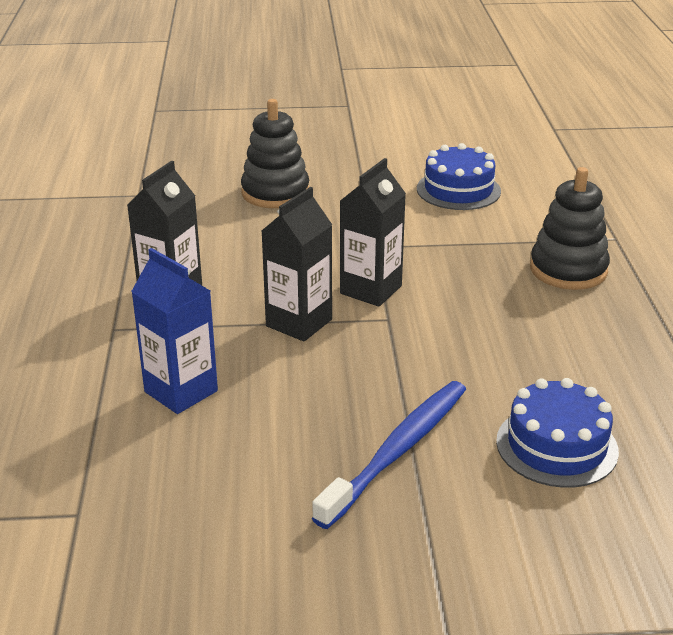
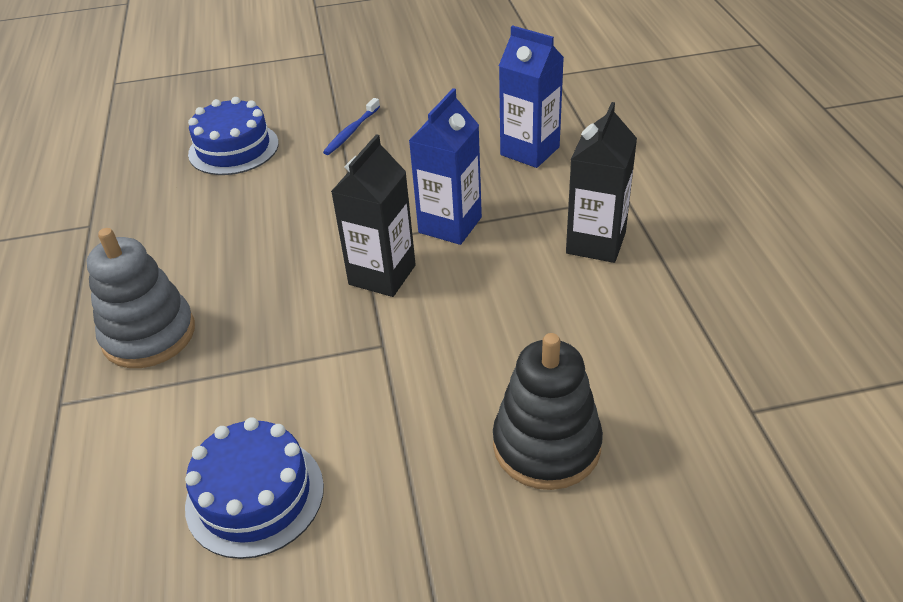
camera: 175 degrees right, 10 degrees up
black carton [262,187,332,342] -> blue carton [409,88,482,245]
blue toothbrush [312,381,466,529] -> blue toothbrush [323,98,380,155], size x0.52
black stacking toy [530,167,610,290] -> grey stacking toy [87,228,195,368]

